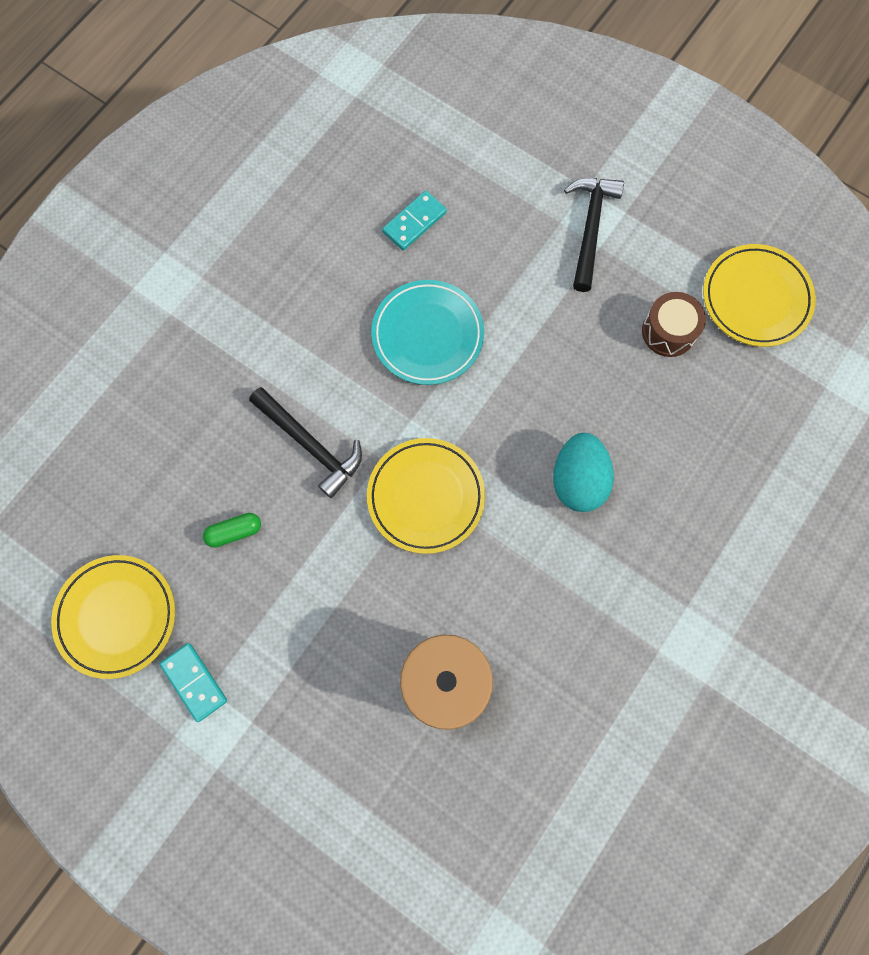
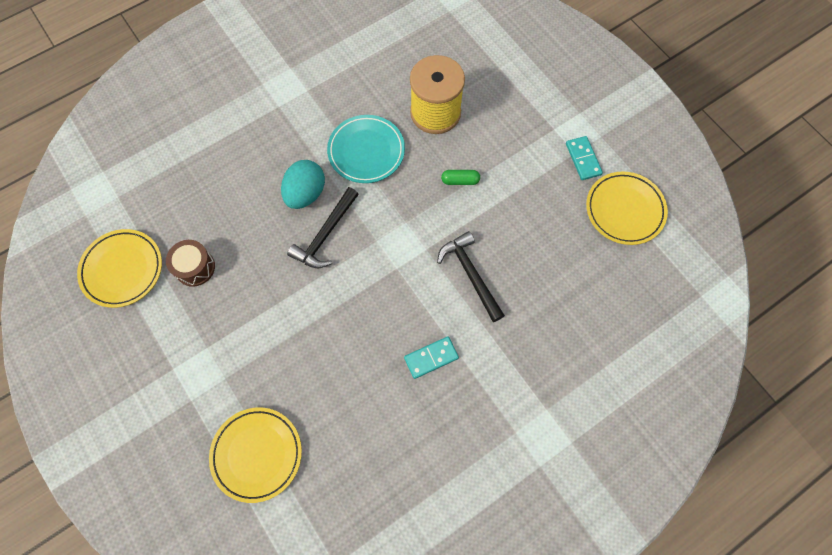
camera: 160 degrees left, 5 degrees down
green capsule [203,513,261,548] -> green capsule moved to [441,170,480,185]
yellow plate [367,438,485,554] -> yellow plate moved to [209,407,302,503]
turquoise plate [371,280,484,385] -> turquoise plate moved to [327,115,405,183]
turquoise domino [382,191,447,251] -> turquoise domino moved to [404,337,459,379]
black hammer [564,178,624,292] -> black hammer moved to [287,187,359,268]

